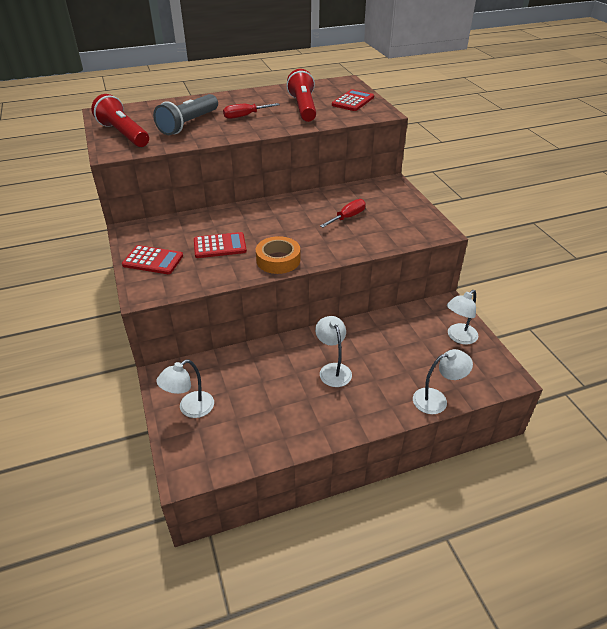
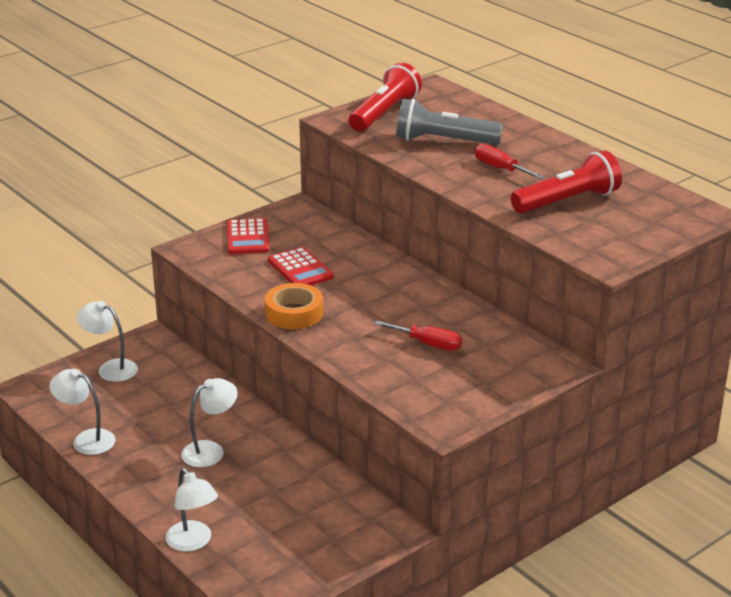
camera: 70 degrees right, 10 degrees down
red calculator [332,89,374,111] -> none
white lamp [447,290,479,345] -> white lamp moved to [49,369,116,455]

